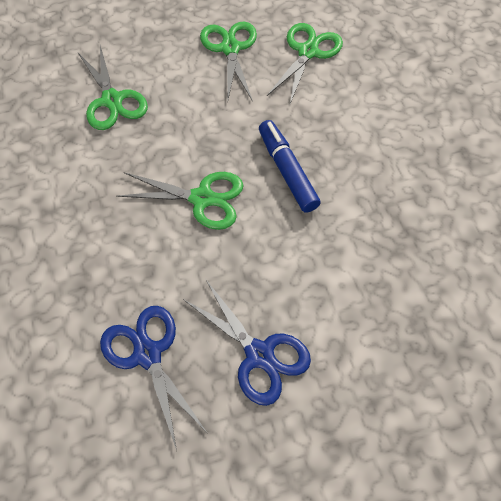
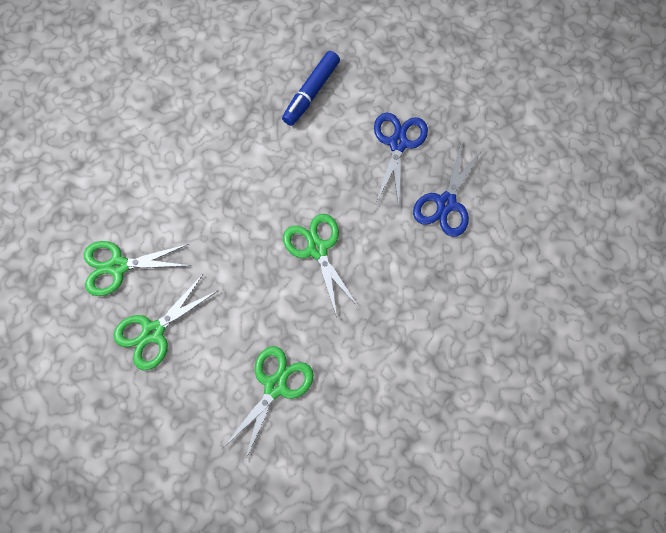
camera: 125 degrees left, 10 degrees up
blue marker [259,120,321,213] -> blue marker moved to [282,51,340,126]

